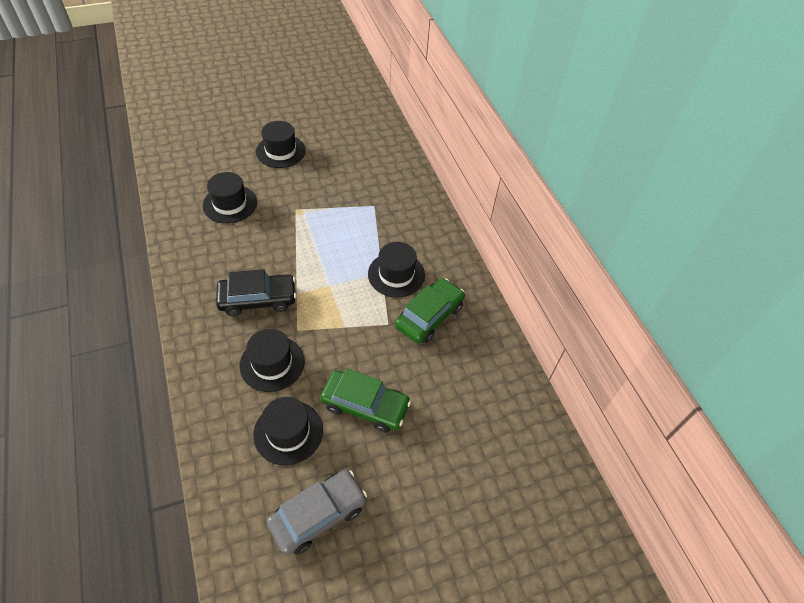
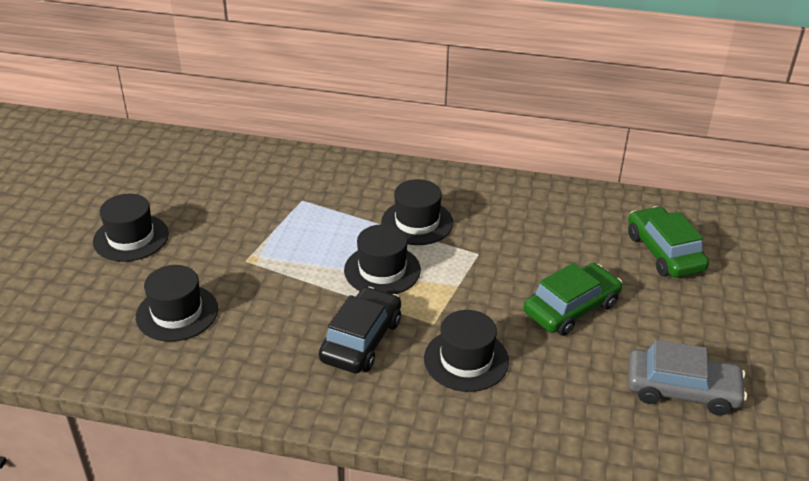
camera: 55 degrees left, 15 degrees down
black hat [253,397,323,466] -> black hat moved to [344,224,421,294]
grey car [267,470,367,555] -> grey car turned 105 degrees clockwise [628,340,747,416]
green car [395,278,465,344] -> green car moved to [628,206,709,278]

